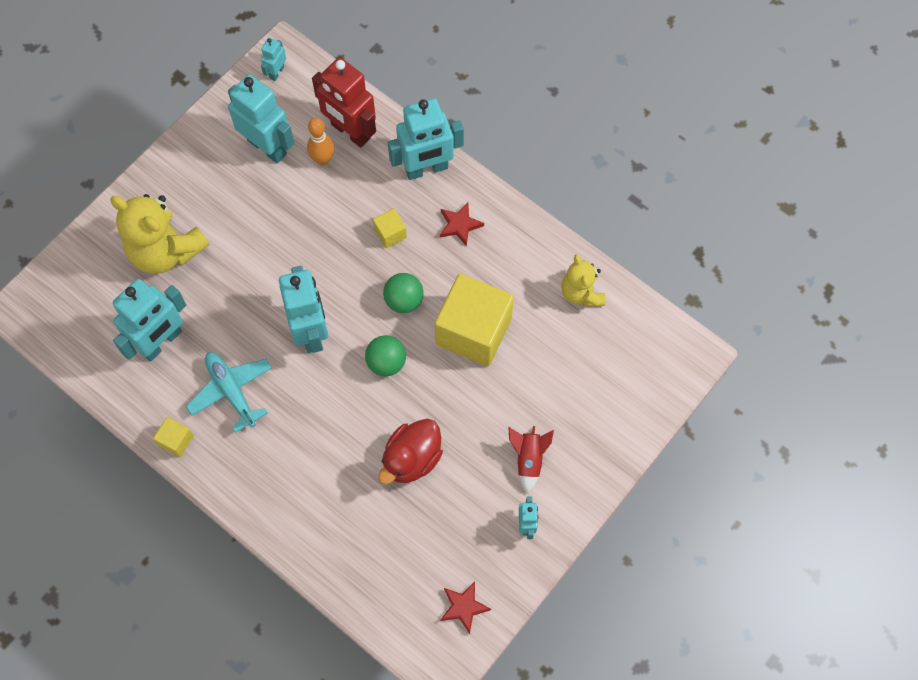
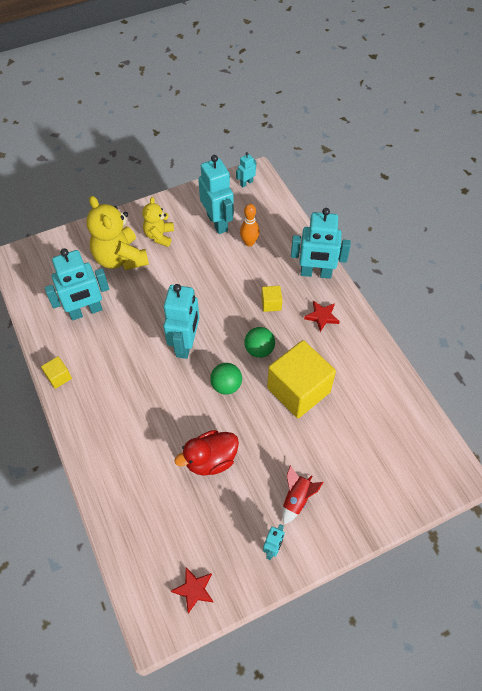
camera: 25 degrees right, 10 degrees down
turquoise plane [186,352,272,433] -> none
red robot [312,57,376,148] -> none
yellow teddy bear [561,254,605,307] -> yellow teddy bear moved to [142,197,174,247]

